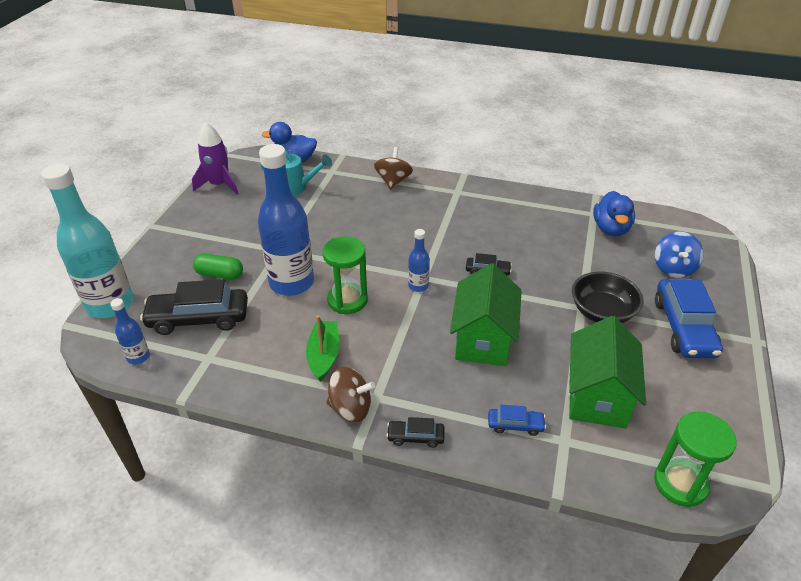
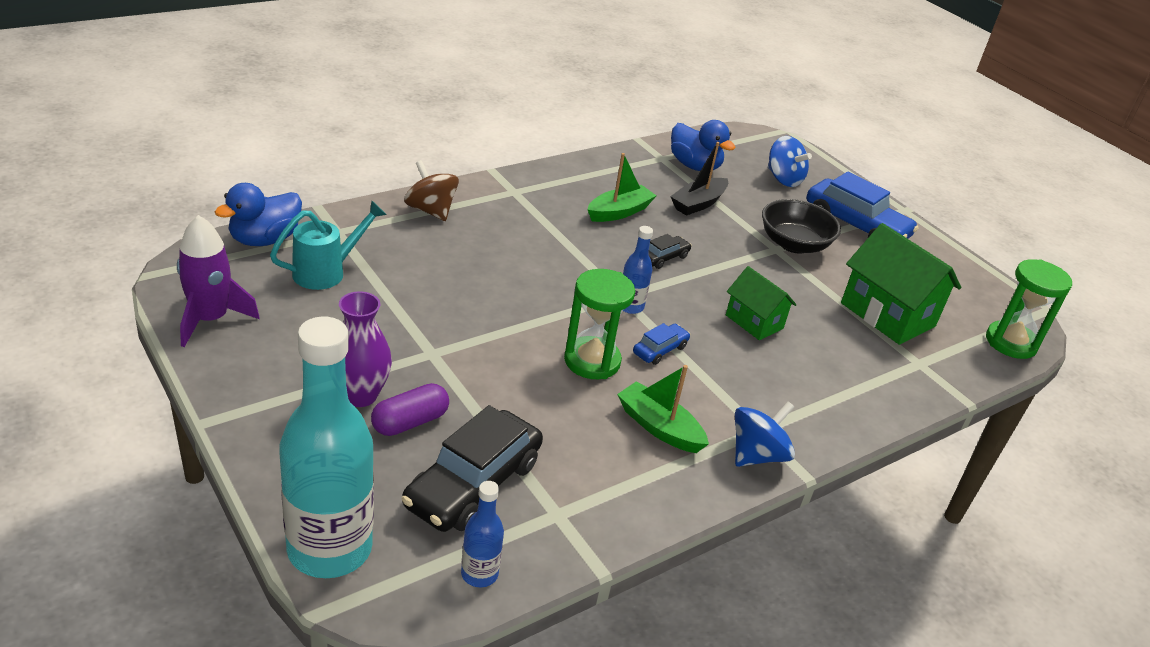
camera: 55 degrees left, 5 degrees down
green capsule [193,254,243,279] -> purple capsule [371,383,449,436]
blue bottle [258,144,314,296] -> none
brown spinning top [326,367,375,422] -> blue spinning top [735,402,795,467]
black car [386,417,445,448] -> none
green house [450,263,522,366] -> green house [726,266,797,340], size x0.60
blue car [488,405,546,436] -> blue car moved to [633,323,690,365]
none -> purple vase [339,291,392,407]
none -> green boat [587,153,656,222]
none -> black boat [670,142,728,216]

